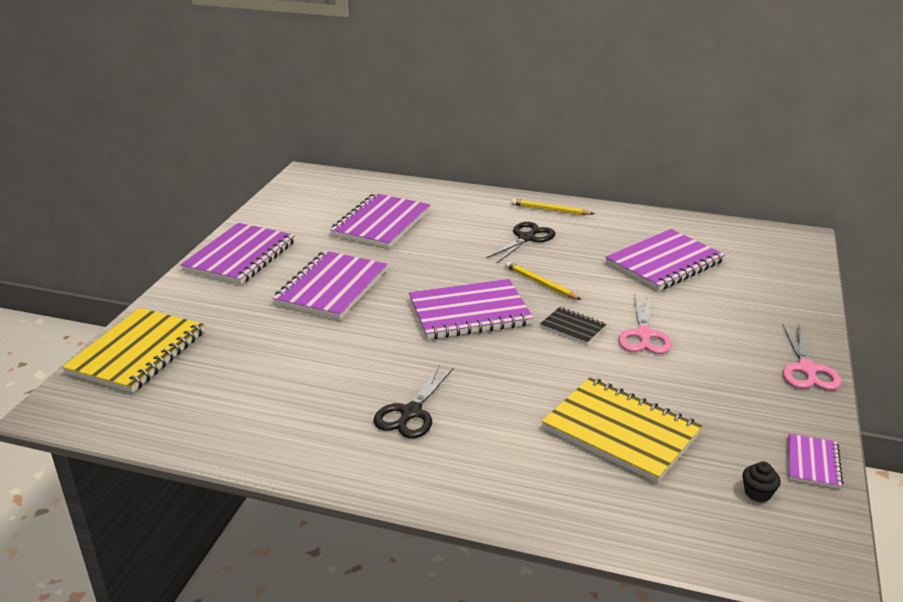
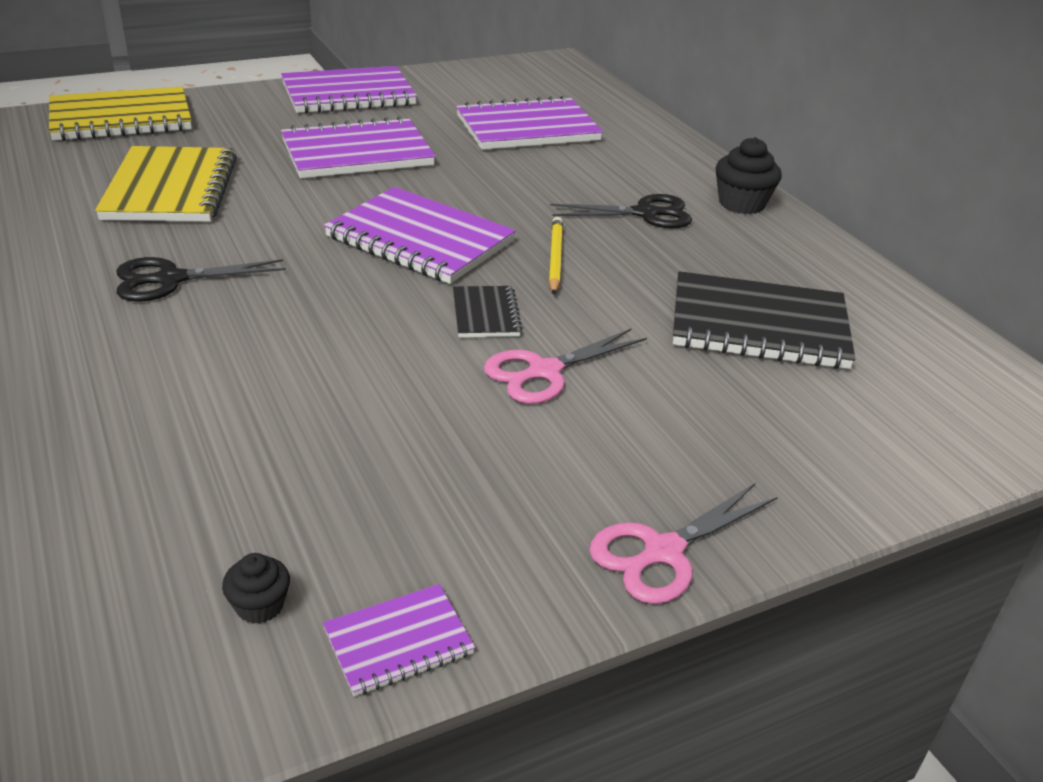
camera: 45 degrees right, 5 degrees up
yellow pencil [511,199,594,215] -> black cupcake [716,137,782,214]
yellow notebook [542,377,703,483] -> yellow notebook moved to [95,146,237,222]
purple notebook [605,229,725,291] -> black notebook [673,271,855,369]

